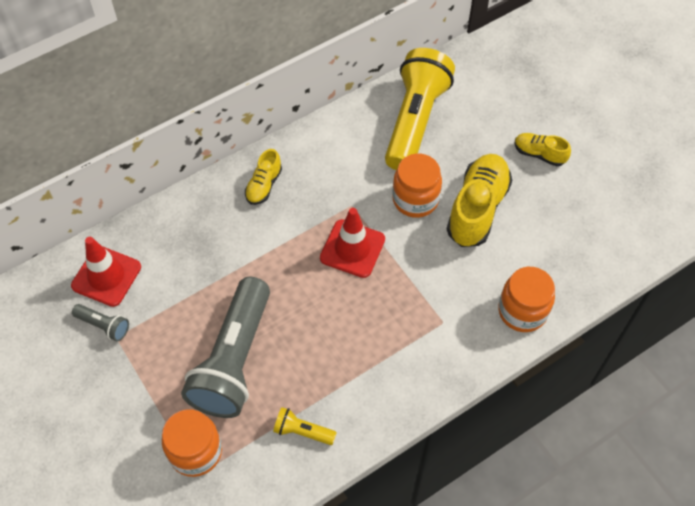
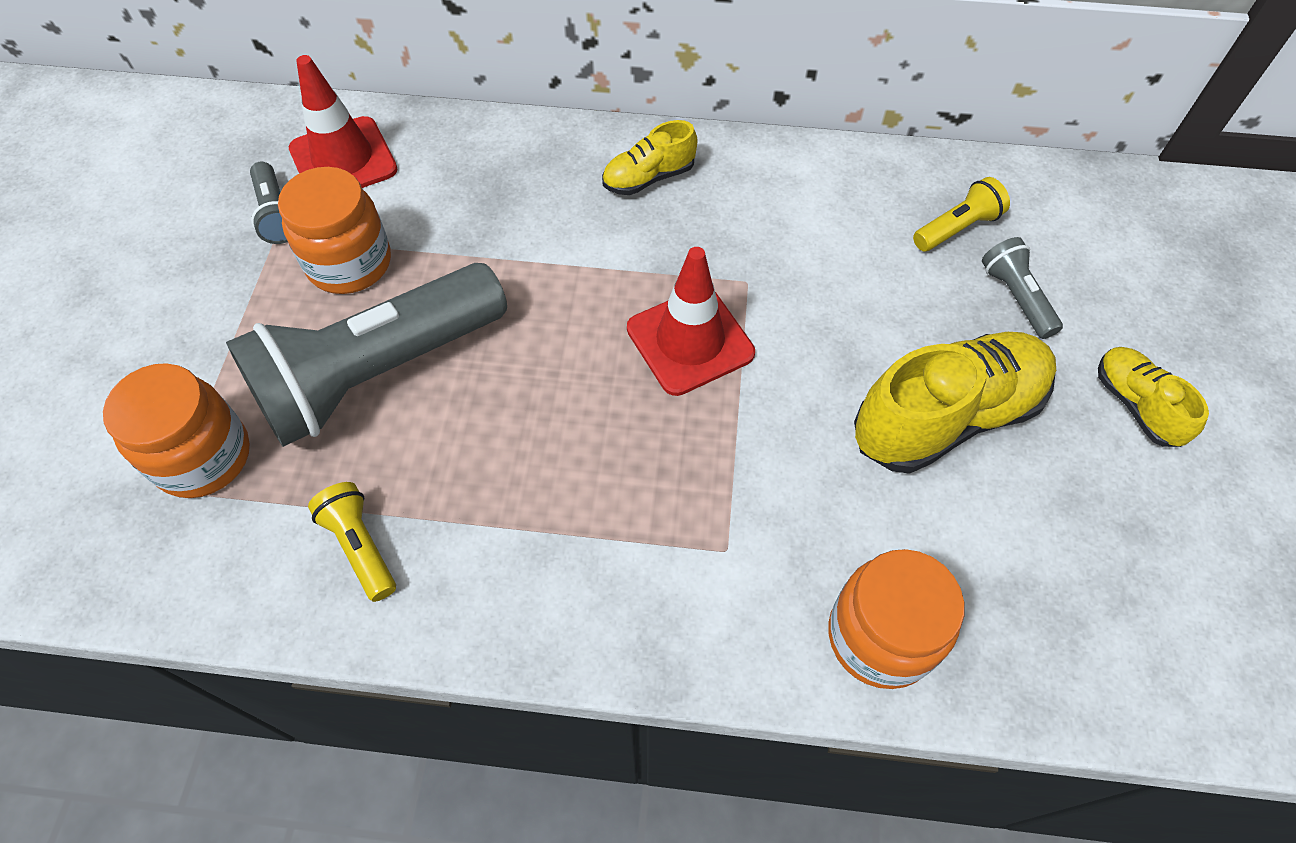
camera: 40 degrees right, 0 degrees up
yellow flashlight [385,48,455,170] -> yellow flashlight [913,177,1010,252], size x0.42
orange jar [392,154,442,218] -> orange jar moved to [278,167,391,294]
none -> grey flashlight [982,237,1063,339]

